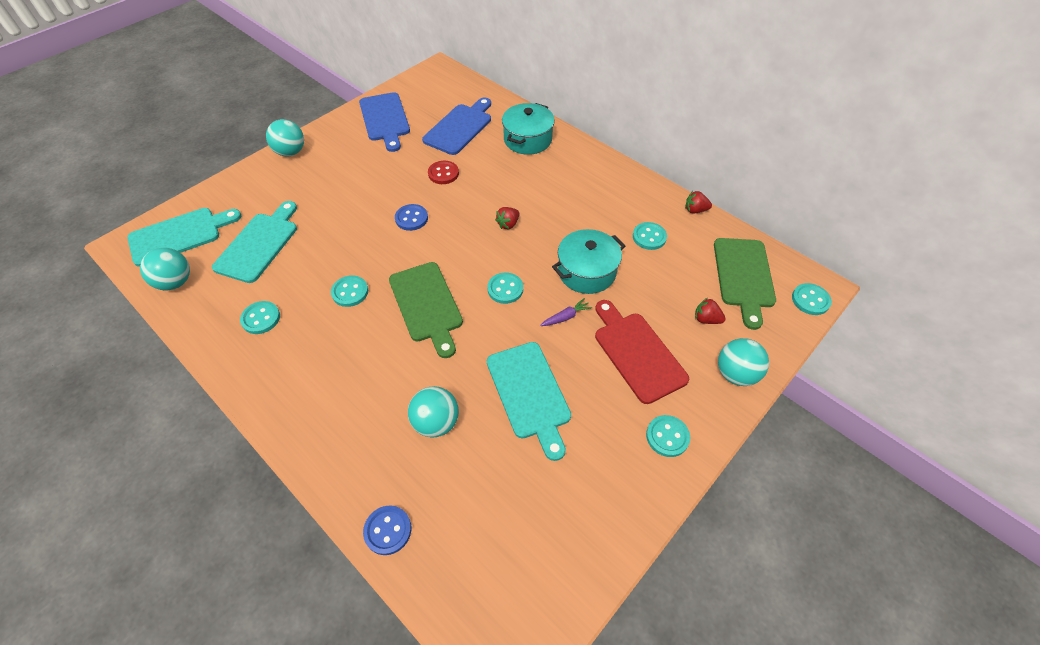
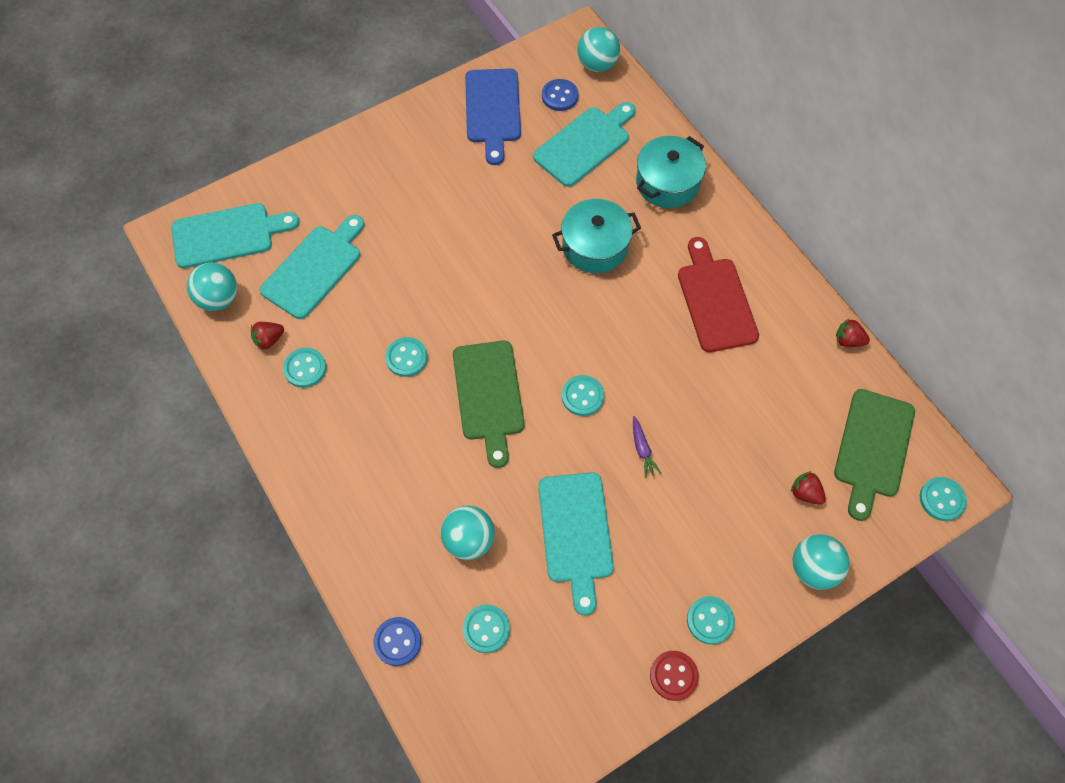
camera: 15 degrees right, 10 degrees up
turquoise ball [266,119,304,157] -> turquoise ball moved to [577,27,620,72]
blue button [395,204,428,231] -> blue button moved to [542,79,578,111]
blue cutting board [422,98,491,155] -> turquoise cutting board [533,102,636,187]
red button [428,161,459,184] -> red button moved to [650,651,699,701]
red strawberry [495,207,519,229] -> red strawberry moved to [251,322,284,351]
purple carrot [540,298,592,326] -> purple carrot turned 90 degrees clockwise [633,416,661,478]
turquoise pot [552,229,625,294] -> turquoise pot moved to [552,199,641,273]
red cutting board [595,300,689,404] -> red cutting board moved to [678,237,759,352]
turquoise button [633,222,667,250] -> turquoise button moved to [463,605,510,653]

